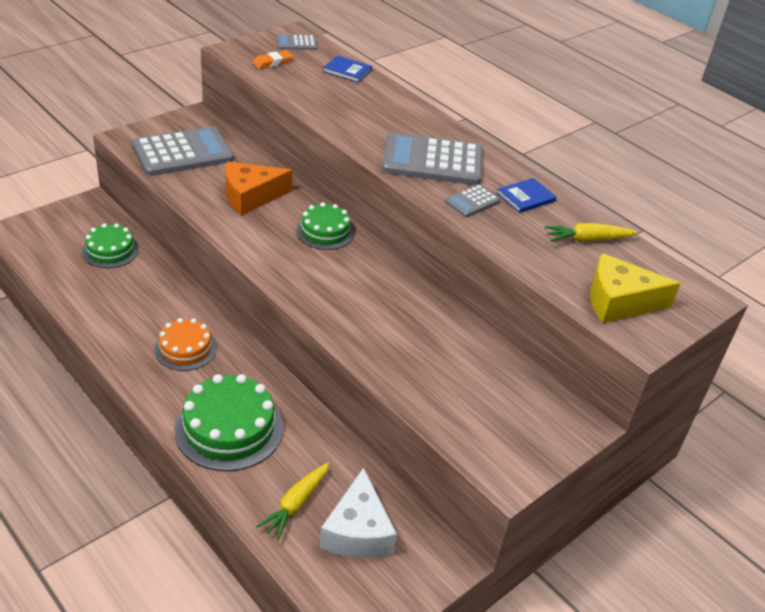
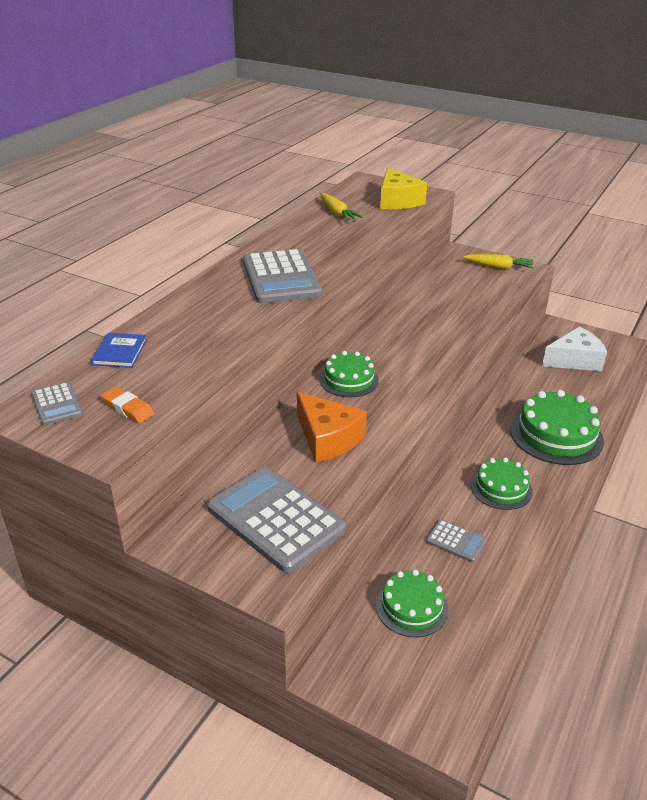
camera: 105 degrees left, 5 degrees down
orange cake [154,318,217,371] -> green cake [471,457,533,510]
yellow carrot [256,463,329,540] -> yellow carrot moved to [463,254,534,269]
grey calculator [444,184,500,217] -> grey calculator moved to [426,519,487,562]
blue book [497,178,557,213] -> none

